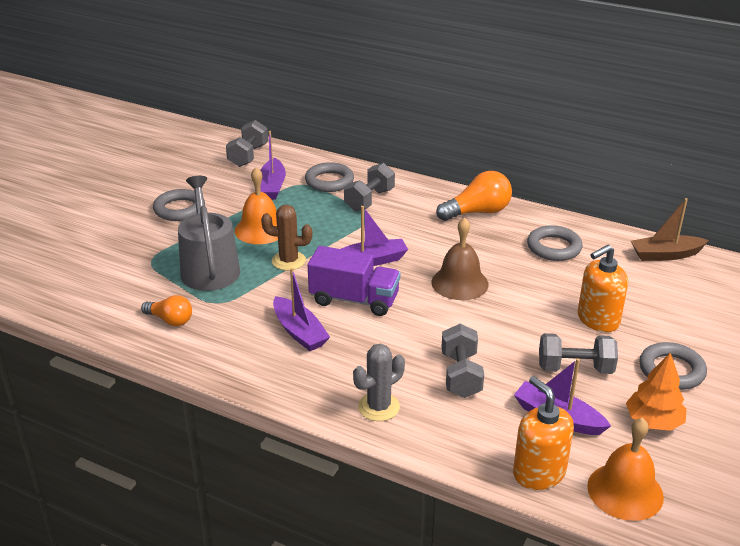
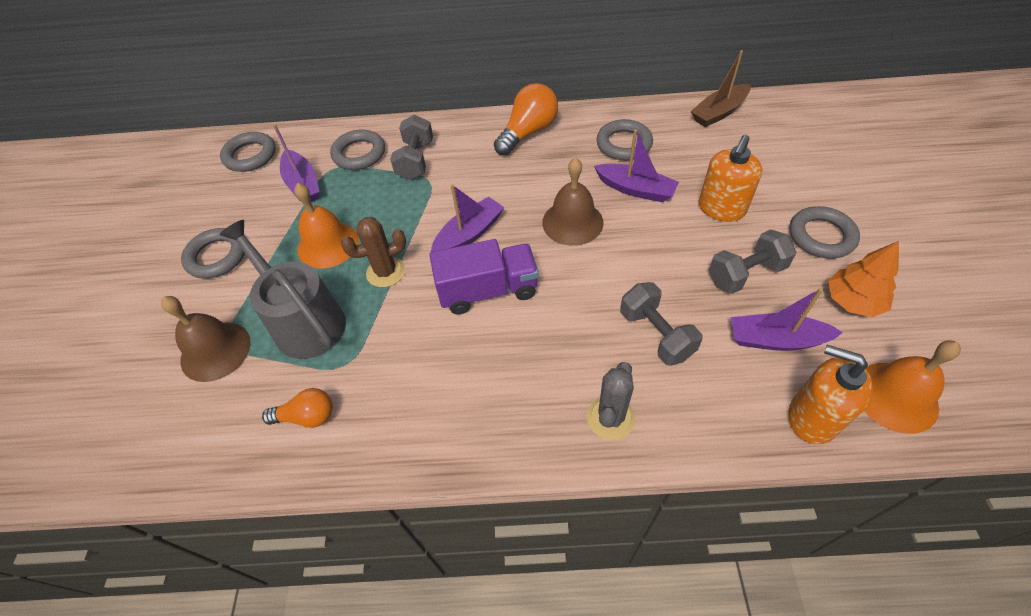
camera: 25 degrees left, 20 degrees up
grey dumbbell [226,120,268,167] -> grey ring [220,132,276,172]
purple boat [273,268,330,351] -> purple boat moved to [594,129,679,202]
none -> brown bell [161,296,251,382]

